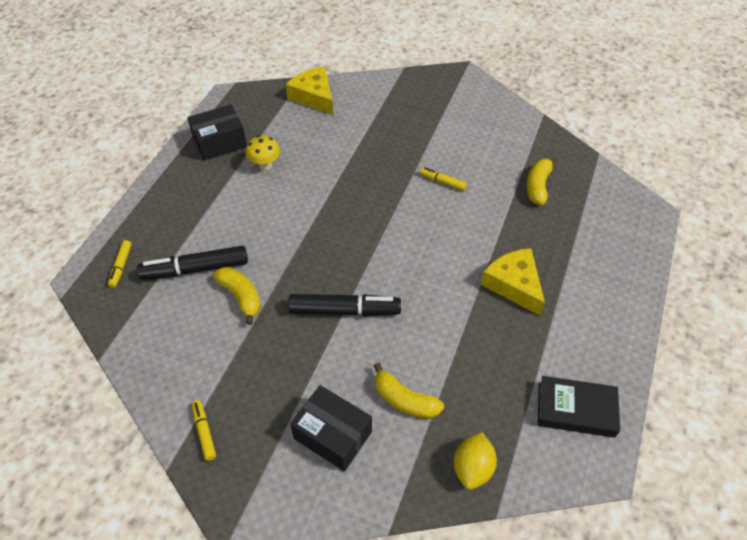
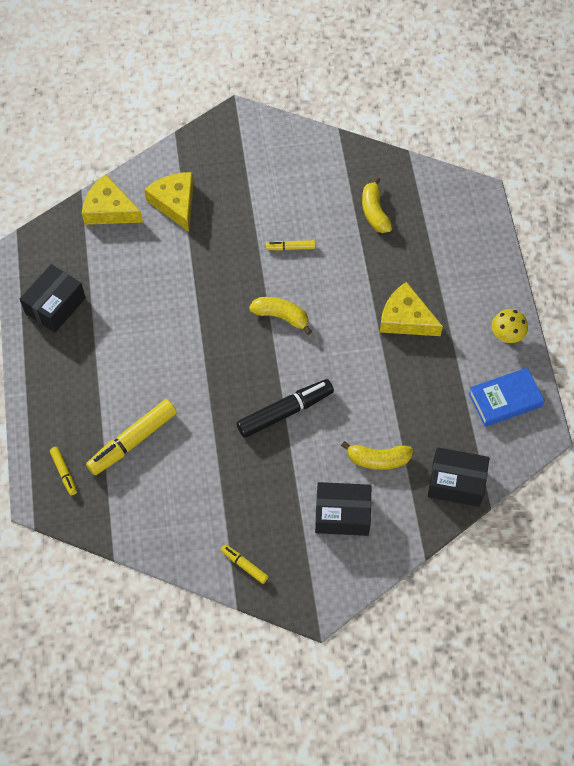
camera: 30 degrees left, 10 degrees up
black marker [137,246,248,280] -> yellow marker [86,399,177,475]
yellow banana [213,267,261,325] -> yellow banana moved to [249,297,312,335]
yellow mushroom [246,135,280,171] -> yellow mushroom moved to [492,309,528,343]
yellow lemon [454,432,497,490] -> black box [428,447,490,507]
black book [538,376,620,438] -> blue book [468,368,545,427]
none -> yellow cheese [144,172,194,232]

